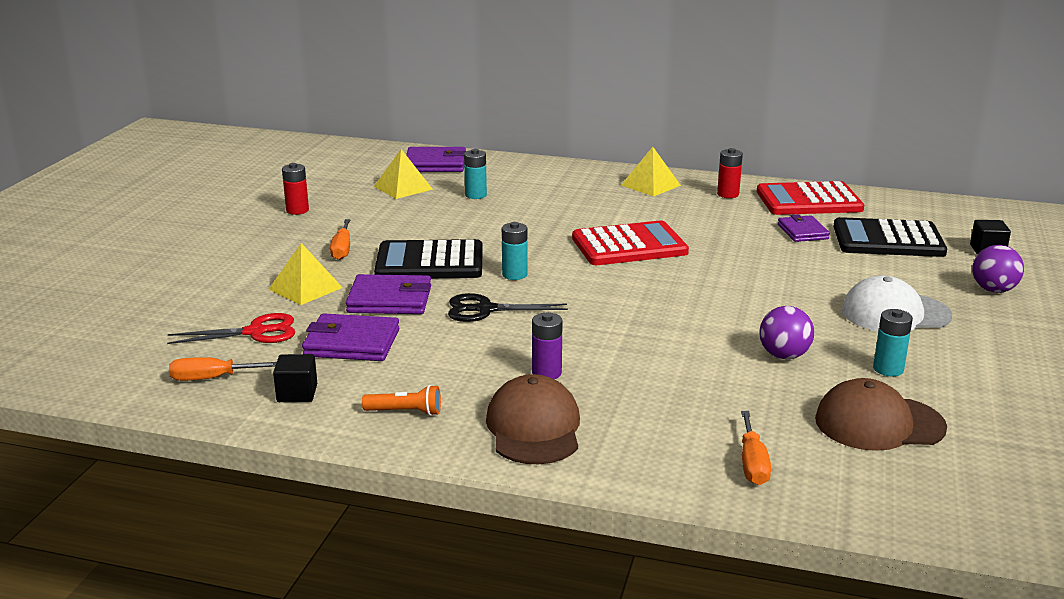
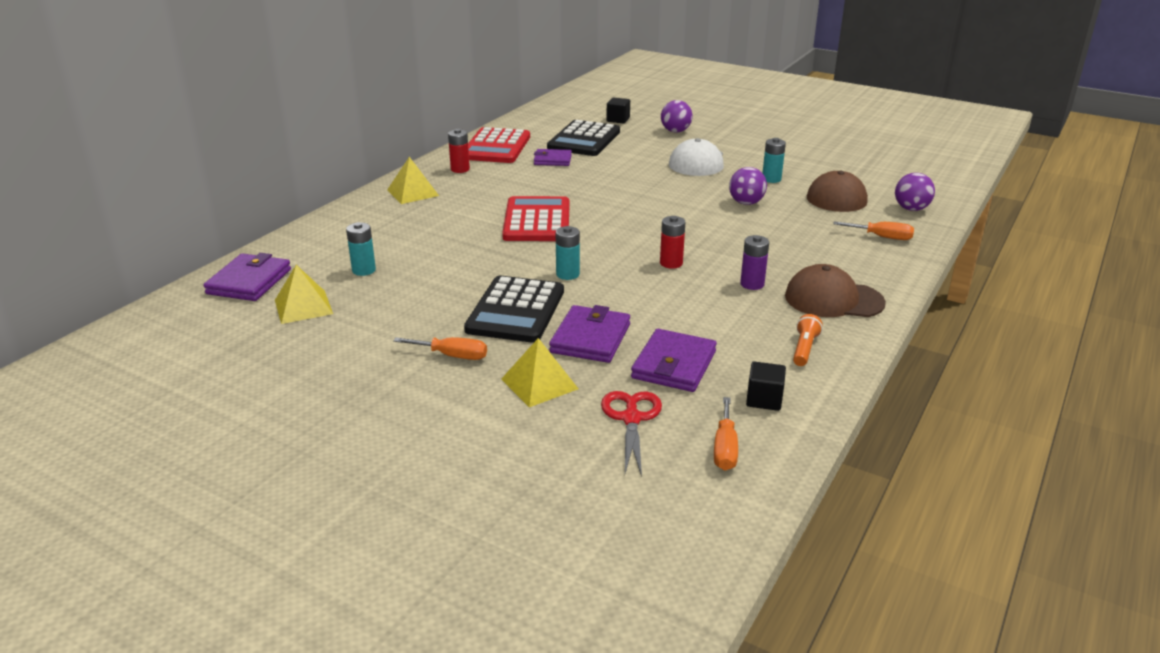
camera: 75 degrees left, 5 degrees up
red battery [282,163,309,215] -> red battery moved to [660,216,686,269]
black scissors [448,293,568,322] -> none
none -> purple ball [895,173,935,211]

